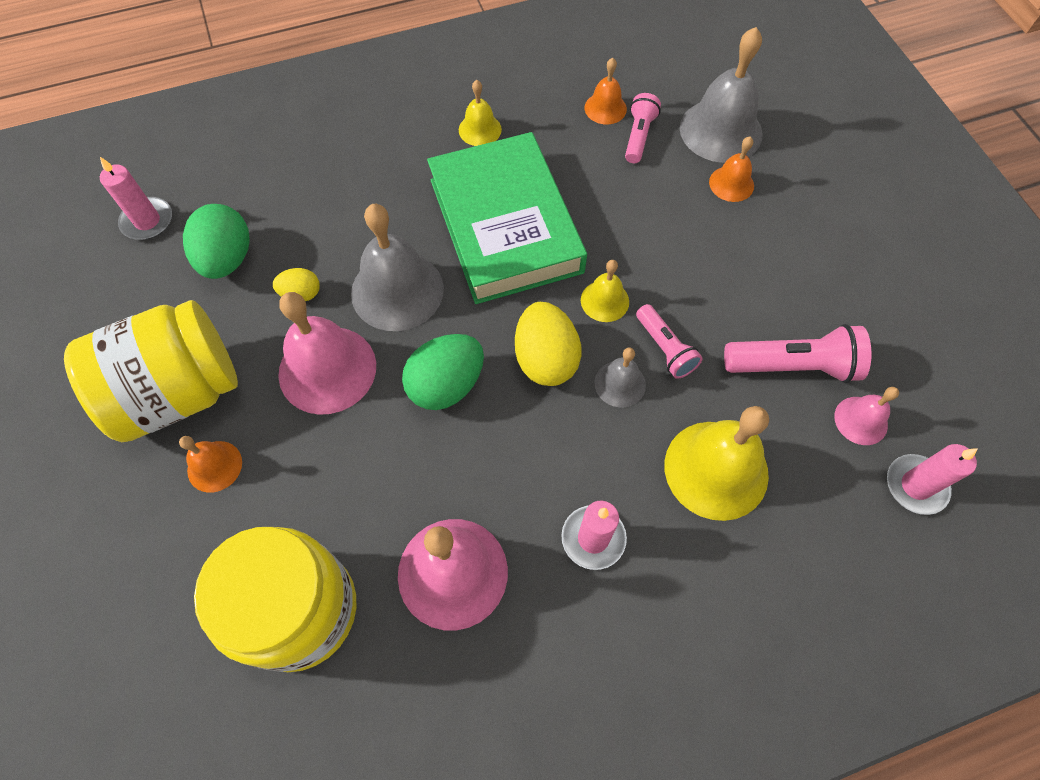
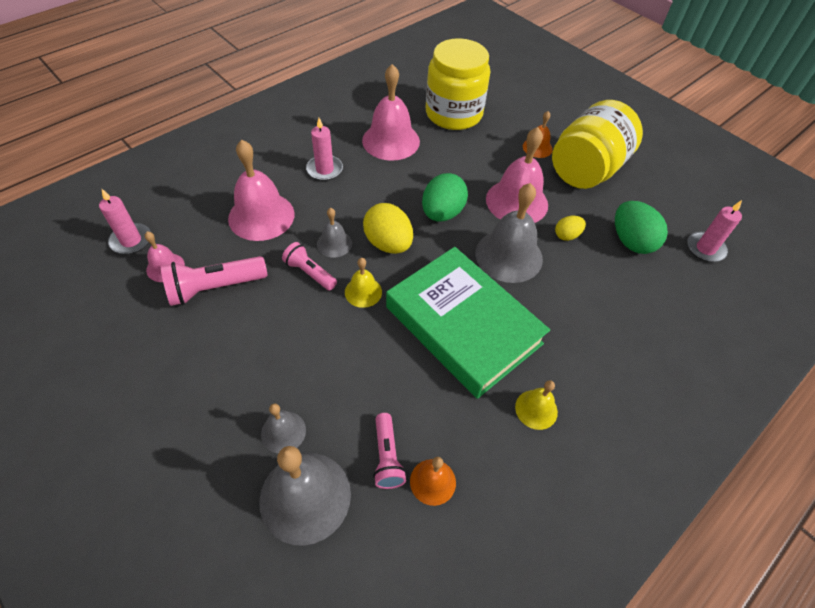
camera: 155 degrees right, 10 degrees down
yellow bell [664,406,769,521] -> pink bell [228,140,295,241]
orange bell [709,137,754,202] -> grey bell [261,403,306,454]

